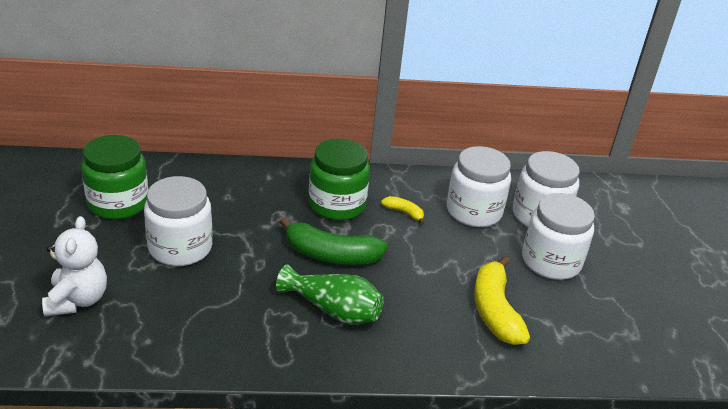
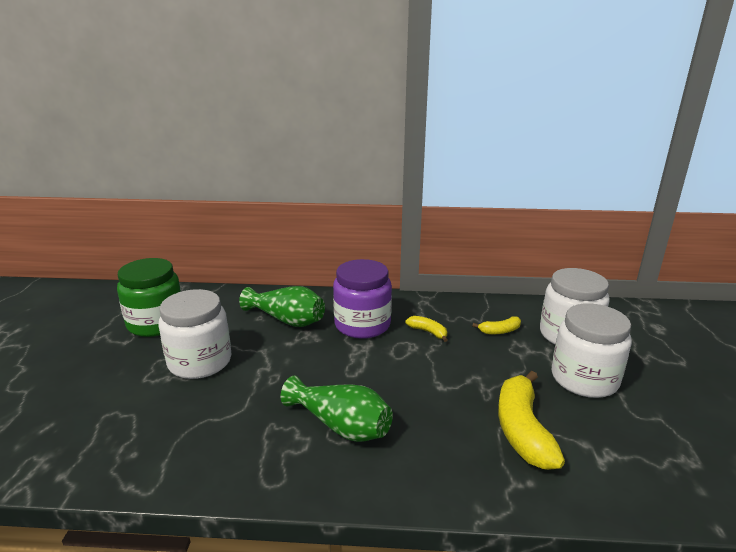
camera: 10 degrees right, 10 degrees down
white teddy bear [42,216,107,316] -> none
green banana [280,217,388,265] -> none
green jar [309,139,370,221] -> purple jar [333,259,392,339]
white jar [447,146,511,227] -> yellow banana [473,316,521,334]
none -> green vase [239,286,325,327]

